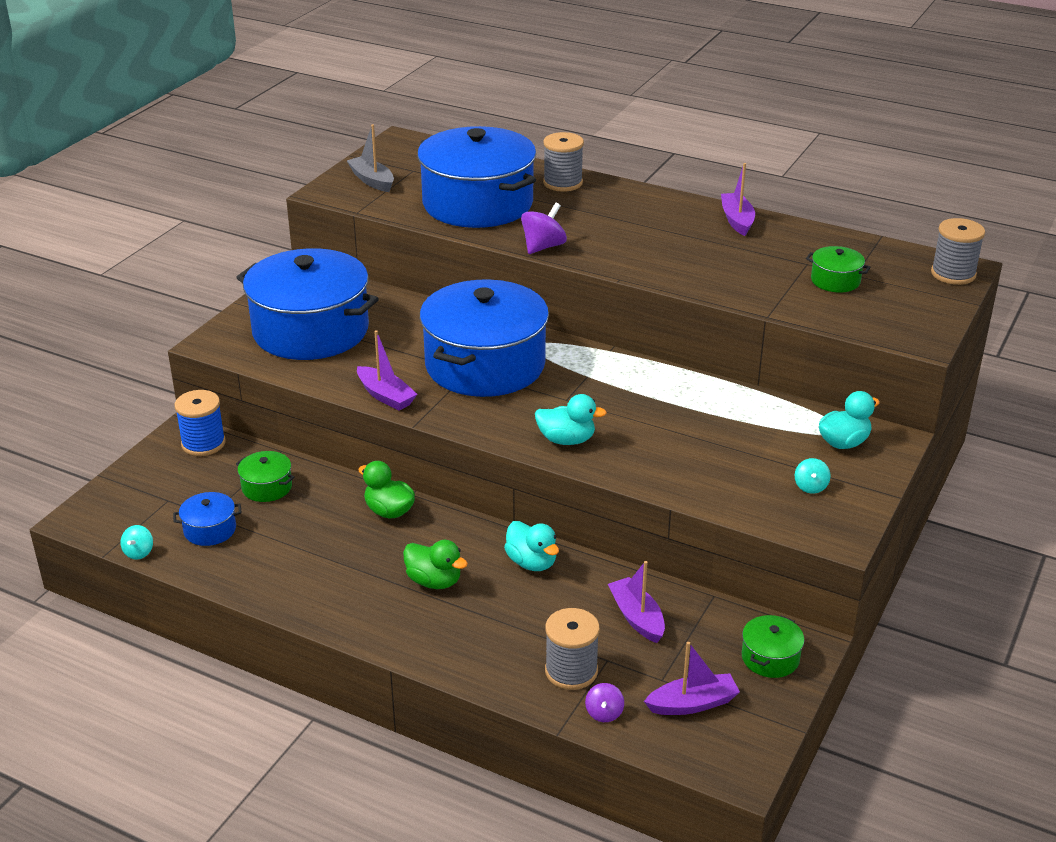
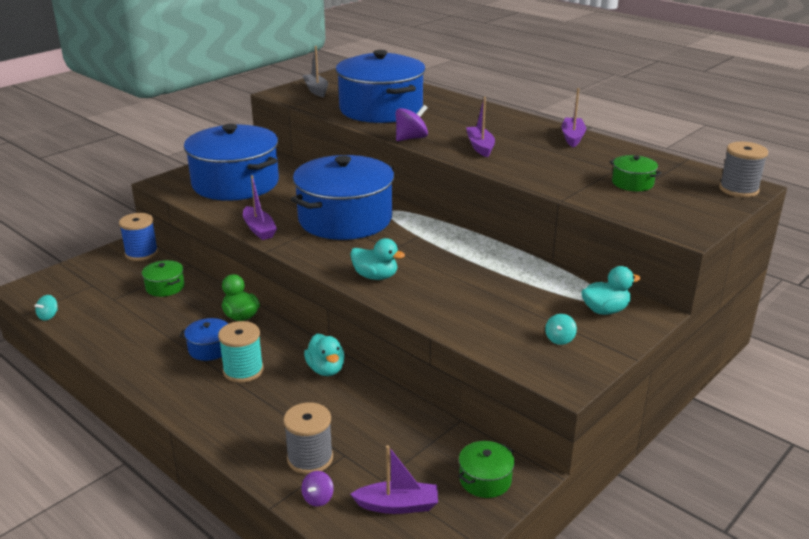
camera: 15 degrees right, 5 degrees down
blue pot [173,492,242,546] -> blue pot moved to [179,318,228,361]
green duck [403,540,468,589] -> turquoise spool [218,321,264,383]
grey spool [543,132,584,192] -> none
purple boat [608,561,665,643] -> purple boat moved to [466,97,495,158]

